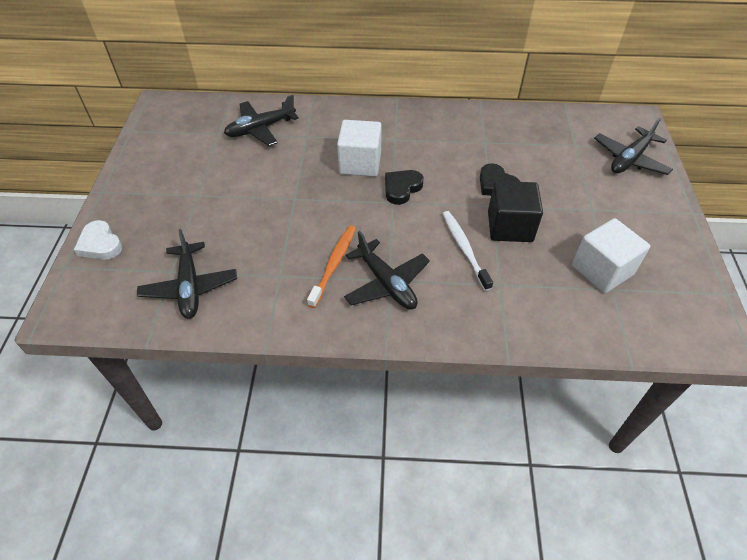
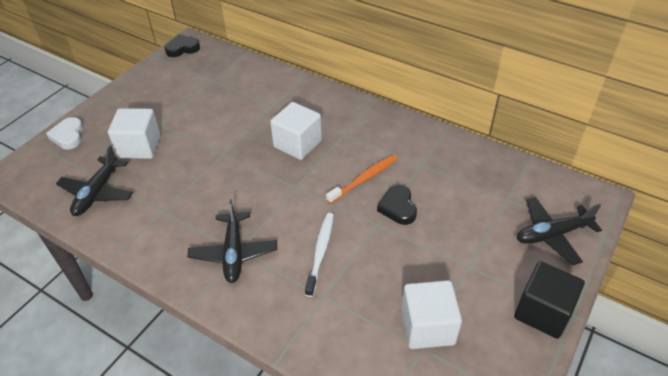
camera: 30 degrees right, 5 degrees down
black plane [224,95,299,146] -> none
orange toothbrush [307,226,356,308] -> orange toothbrush moved to [326,154,398,204]
black heart [385,170,424,205] -> black heart moved to [165,35,200,57]
black cube [488,181,543,242] -> black cube moved to [514,261,585,339]
none -> white cube [108,108,161,159]

